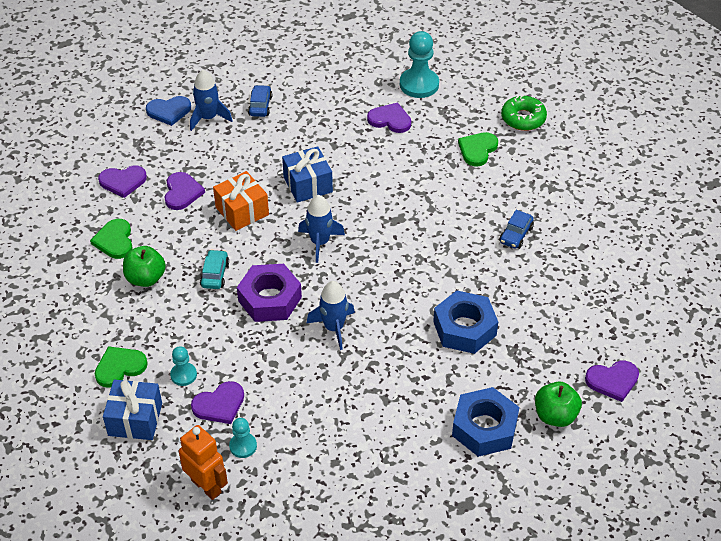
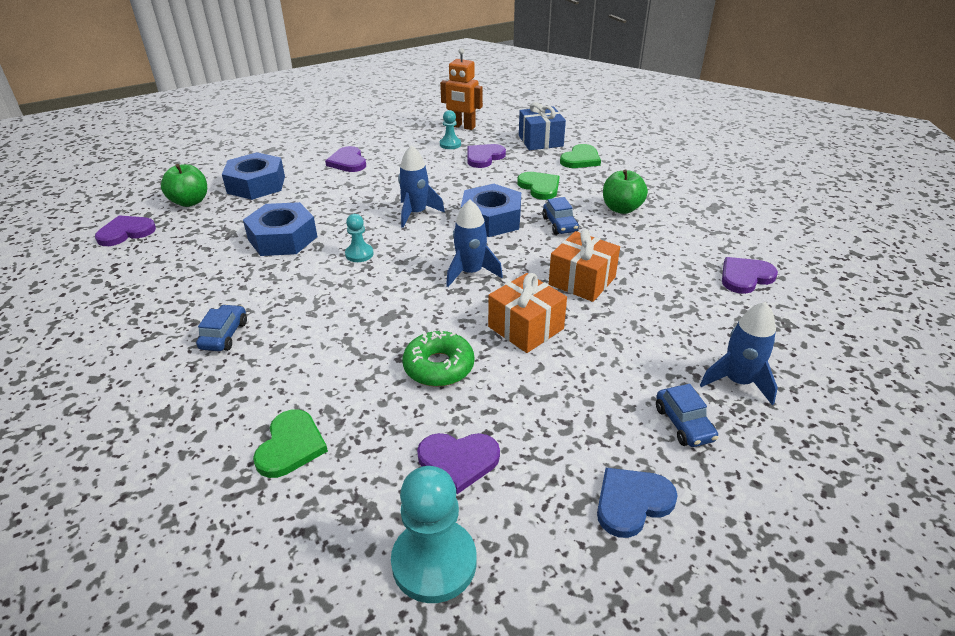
camera: 160 degrees right, 10 degrees down
green heart [90,219,133,259] -> green heart moved to [517,172,560,200]
blue heart [146,96,191,126] -> blue heart moved to [597,468,678,538]
purple heart [164,172,205,210] -> purple heart moved to [325,146,366,172]
turquoise pawn [170,346,197,386] -> turquoise pawn moved to [345,214,374,262]
turquoise car [200,250,229,289] -> blue car [542,197,579,235]
purple nut [237,264,302,322] -> blue nut [461,184,521,237]
blue gift [282,146,333,203] -> orange gift [488,273,567,353]
green donut [501,95,547,131] -> green donut moved to [403,329,474,387]

